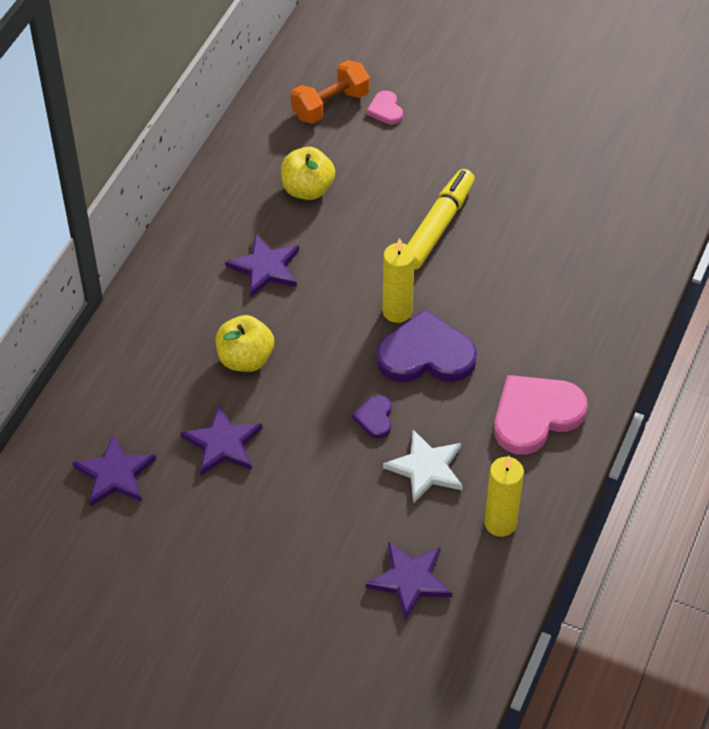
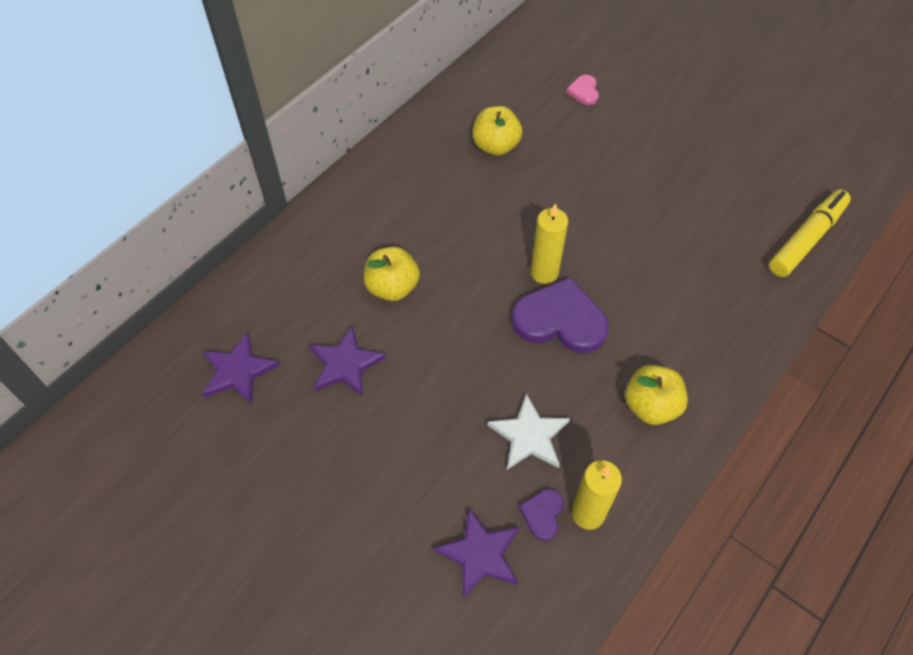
camera: 15 degrees right, 5 degrees up
purple star [225,233,299,297] -> none
orange dumbbell [291,60,370,124] -> none
purple heart [352,395,392,439] -> purple heart moved to [519,489,563,541]
yellow marker [407,169,475,270] -> yellow marker moved to [769,189,851,277]
pink heart [494,375,588,454] -> yellow apple [625,365,688,425]

